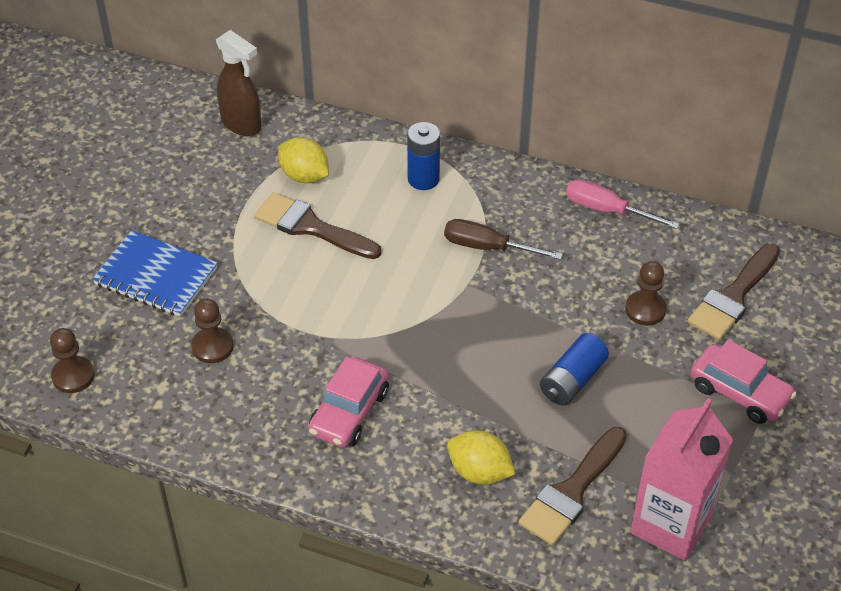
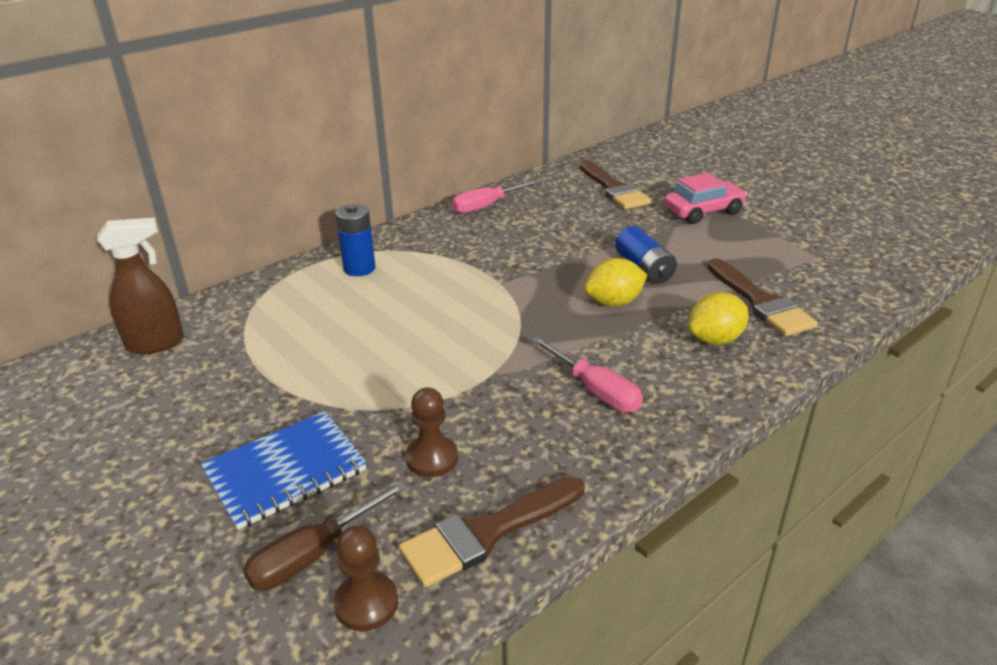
camera: 60 degrees left, 15 degrees down
brown brush [254,192,382,259] -> brown brush moved to [399,477,585,588]
yellow lemon [278,137,329,183] -> yellow lemon moved to [585,258,647,307]
pink car [308,357,389,447] -> pink screwdriver [531,336,643,413]
brown screwdriver [444,219,563,260] -> brown screwdriver moved to [243,481,407,591]
brown pawn [625,261,667,326] -> none
pink carton [630,399,733,561] -> none

